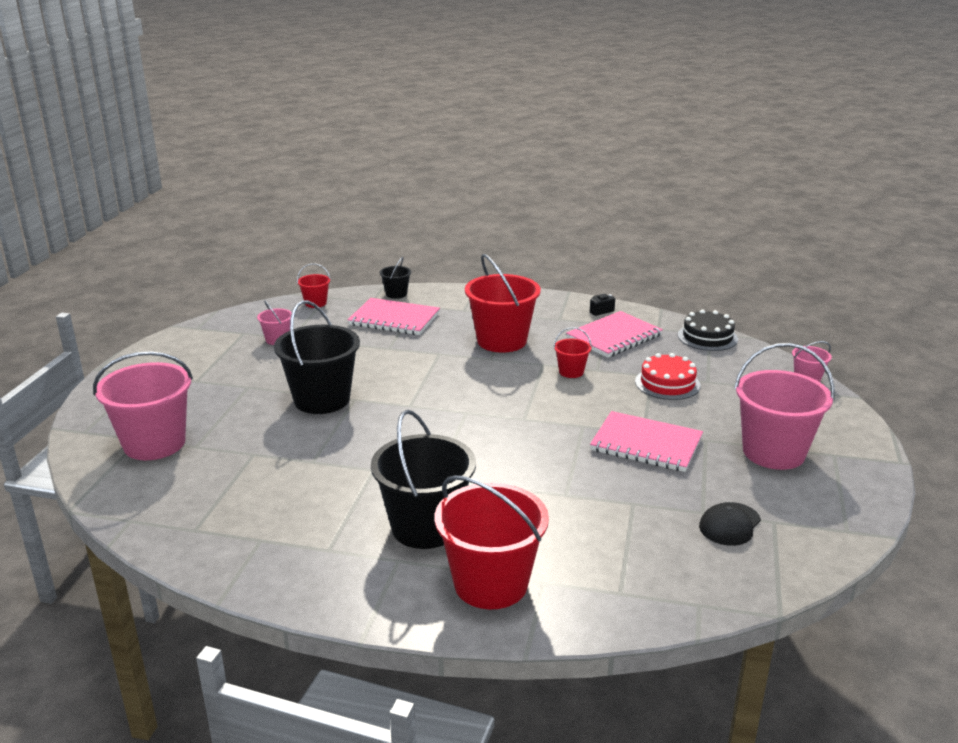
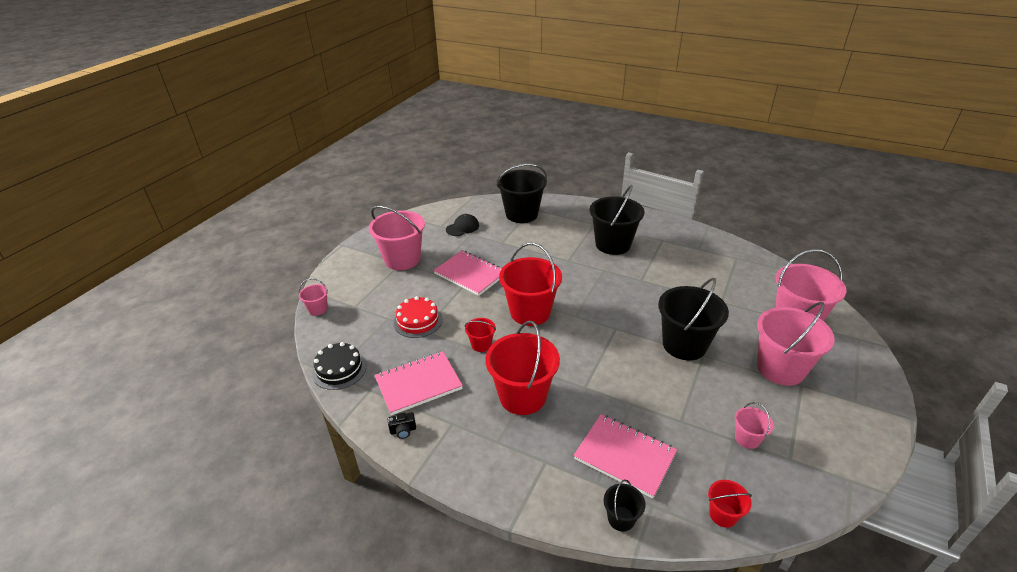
camera: 165 degrees left, 10 degrees up
red bucket [434,475,549,609] -> red bucket moved to [499,243,562,326]
none -> black bucket [496,164,547,223]
none -> pink bucket [757,302,835,386]

